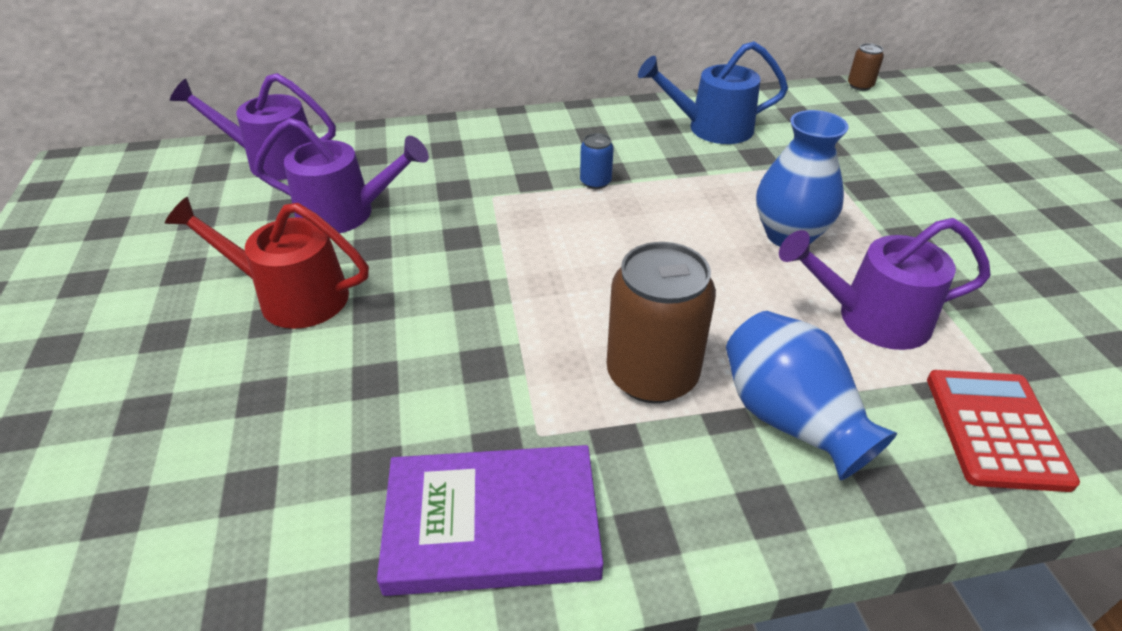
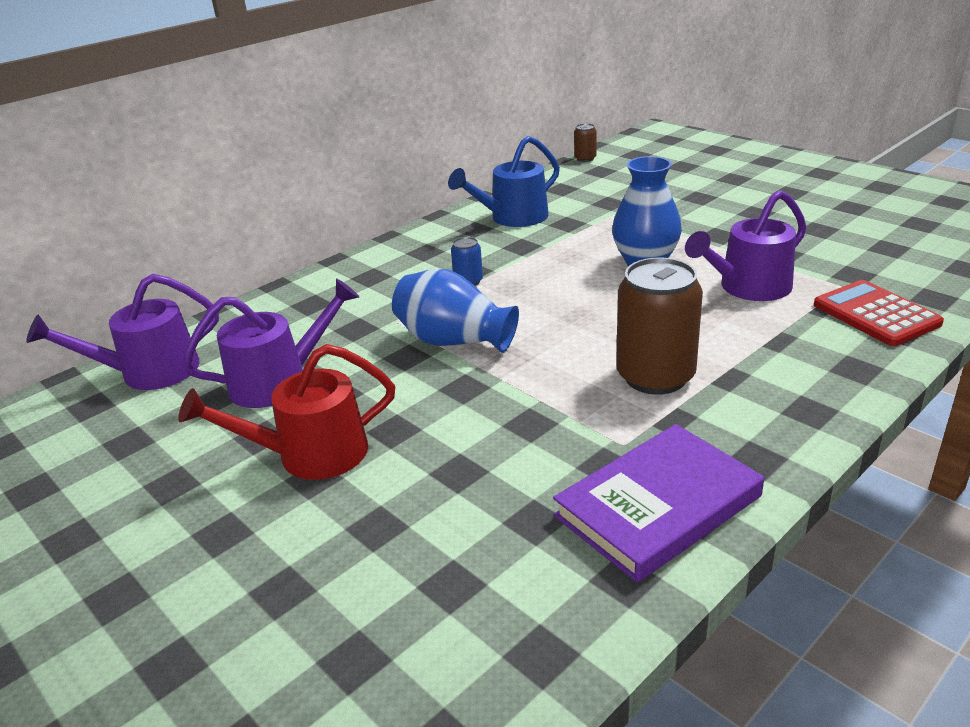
camera: 30 degrees left, 10 degrees down
blue vase [726,311,897,480] -> blue vase moved to [392,269,519,353]

